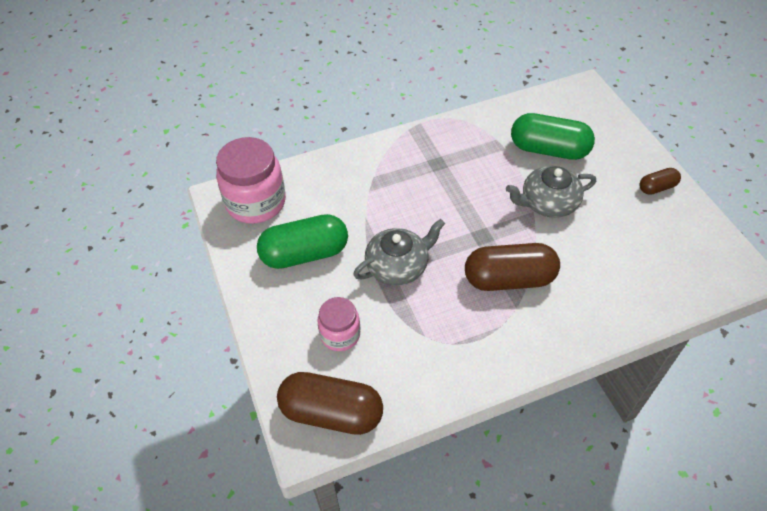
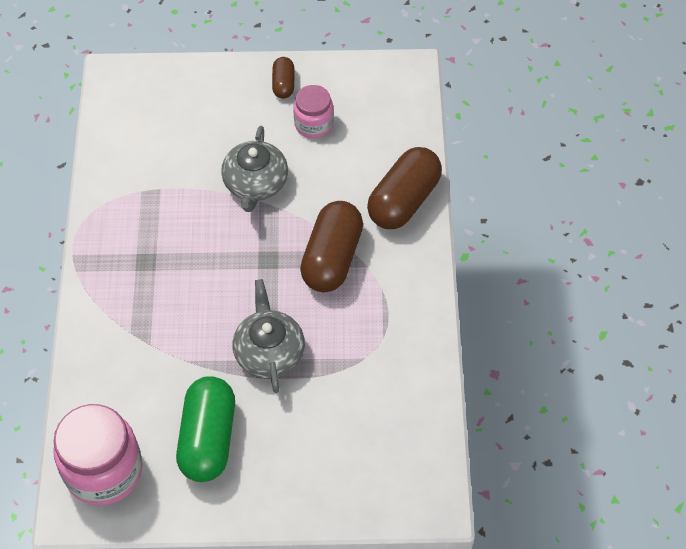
camera: 70 degrees left, 5 degrees up
brown capsule [277,372,383,435] -> brown capsule moved to [367,147,442,229]
pink jar [317,297,360,351] -> pink jar moved to [293,85,334,138]
green capsule [511,113,595,160] -> none

